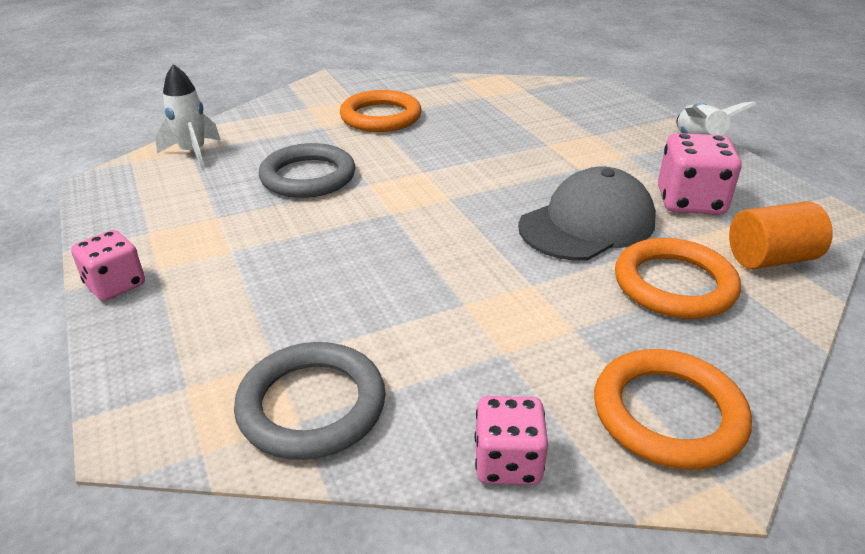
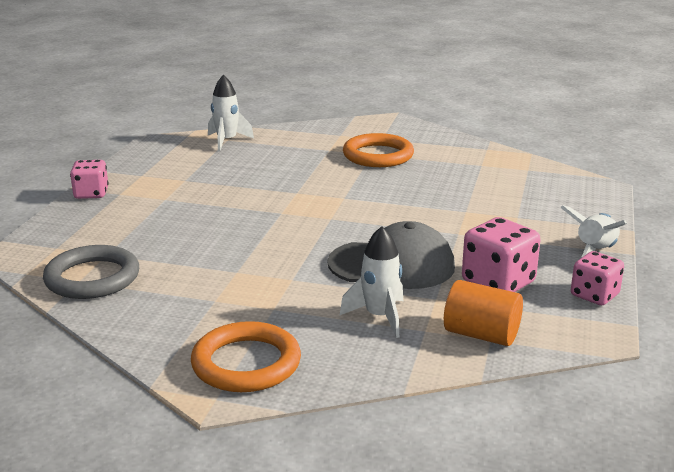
camera: 40 degrees right, 10 degrees down
grey ring [259,143,356,198] -> none
pink dice [475,396,548,485] -> pink dice moved to [571,251,624,305]
orange ring [615,238,741,319] -> white rocket [339,226,403,338]

